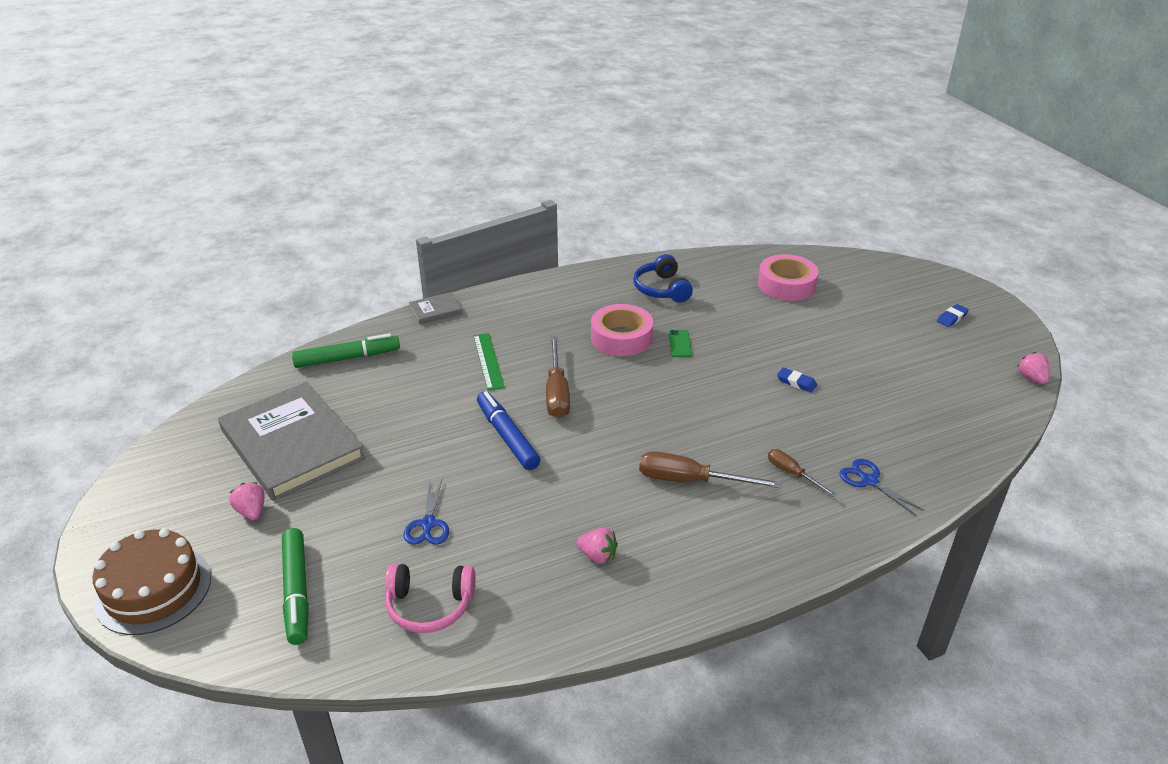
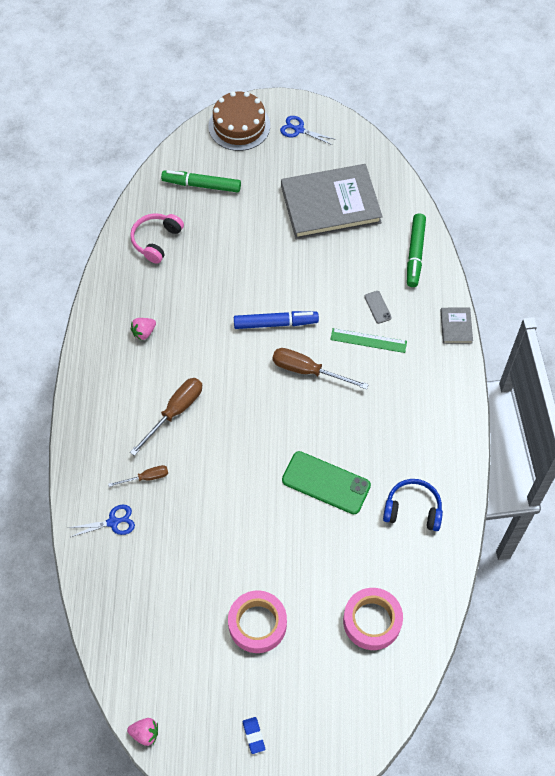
camera: 115 degrees right, 25 degrees up
pink strawberry [229,482,265,520] -> none
blue scissors [404,479,449,545] -> blue scissors moved to [280,116,336,145]
pink tape [591,304,653,356] -> pink tape moved to [228,590,287,653]
green phone [669,330,692,357] -> green phone [282,451,371,514], size x2.20
blue eraser [777,368,817,393] -> none
none -> grey phone [364,291,392,324]

